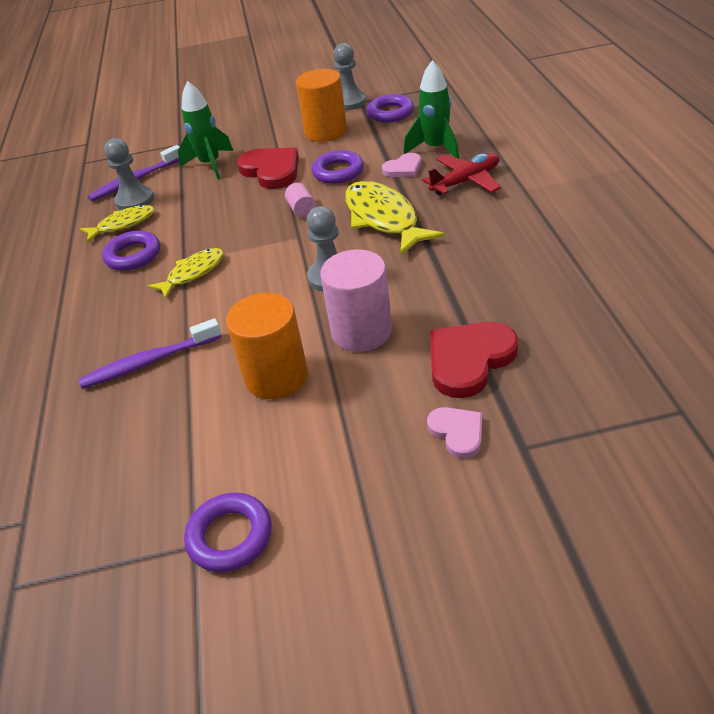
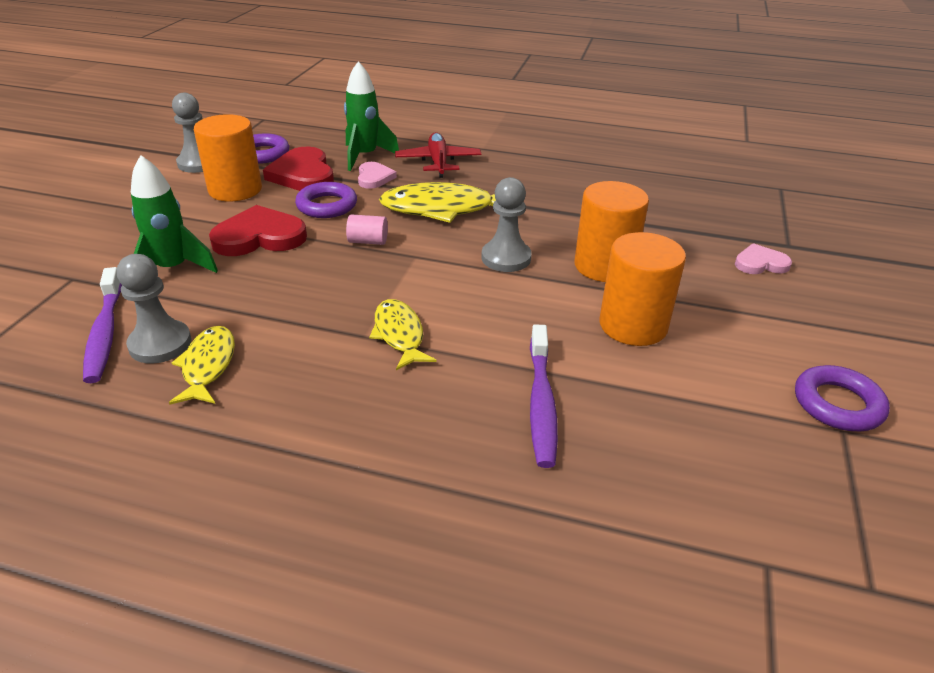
camera: 70 degrees left, 5 degrees down
purple ring [102,231,160,271] -> none
pink cylinder [320,249,392,352] -> orange cylinder [574,181,649,282]
red heart [430,322,518,398] -> red heart moved to [263,147,334,191]

